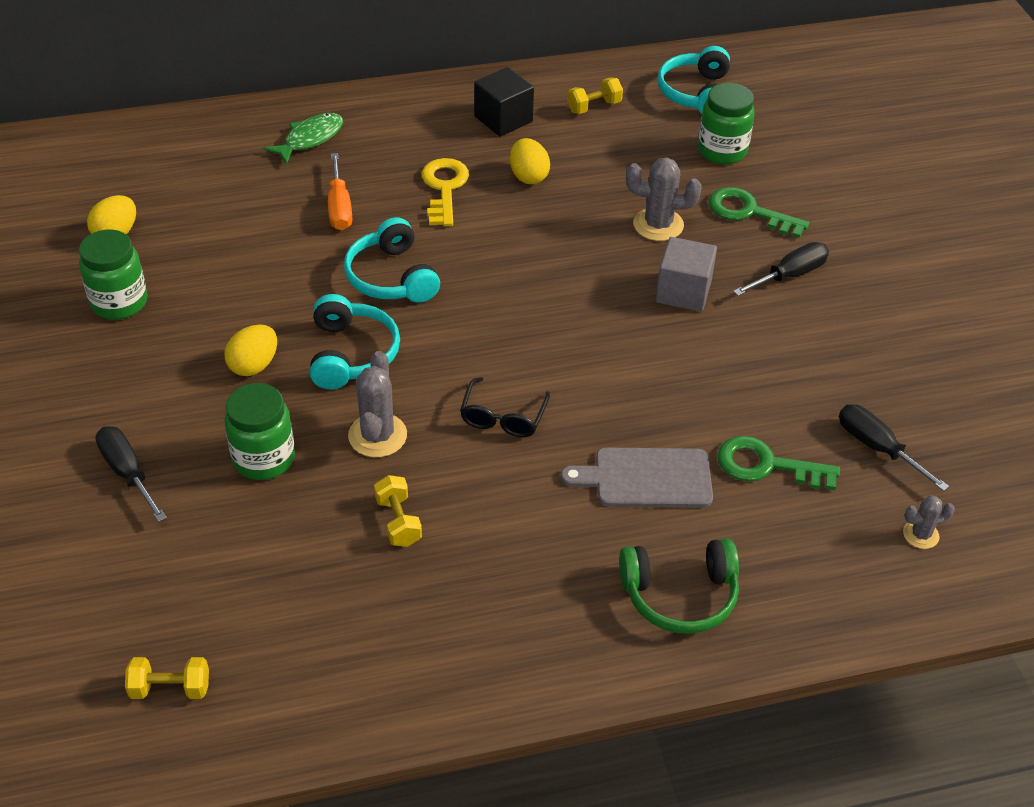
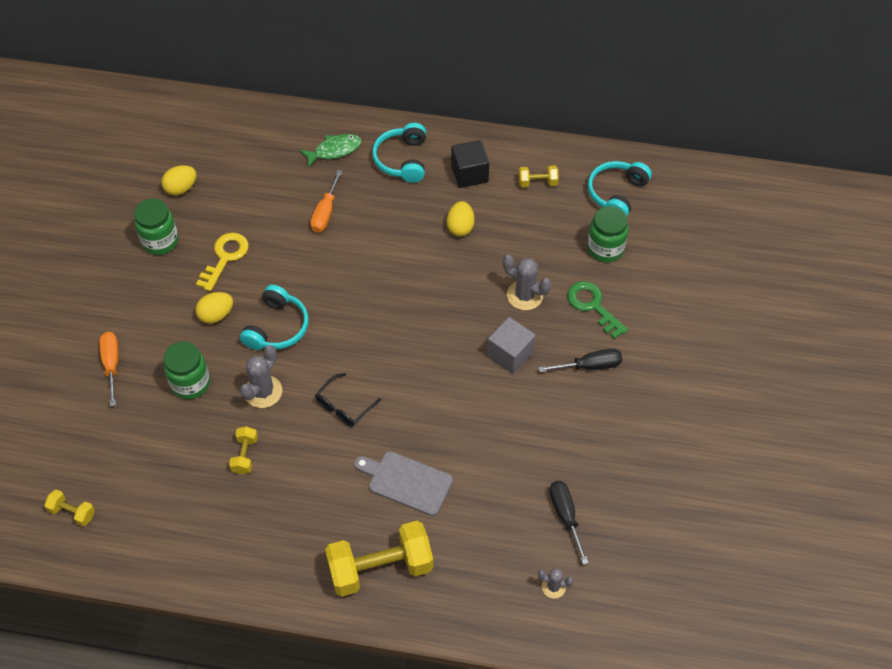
camera: 25 degrees right, 10 degrees up
black screwdriver [95,426,167,522] -> orange screwdriver [100,332,119,406]
turquoise headphones [344,217,440,303] -> turquoise headphones moved to [372,123,426,183]
yellow key [422,158,469,226] -> yellow key moved to [196,232,249,291]
green headphones [619,539,739,634] -> yellow dumbbell [325,521,433,597]
green key [717,436,840,490] -> none

